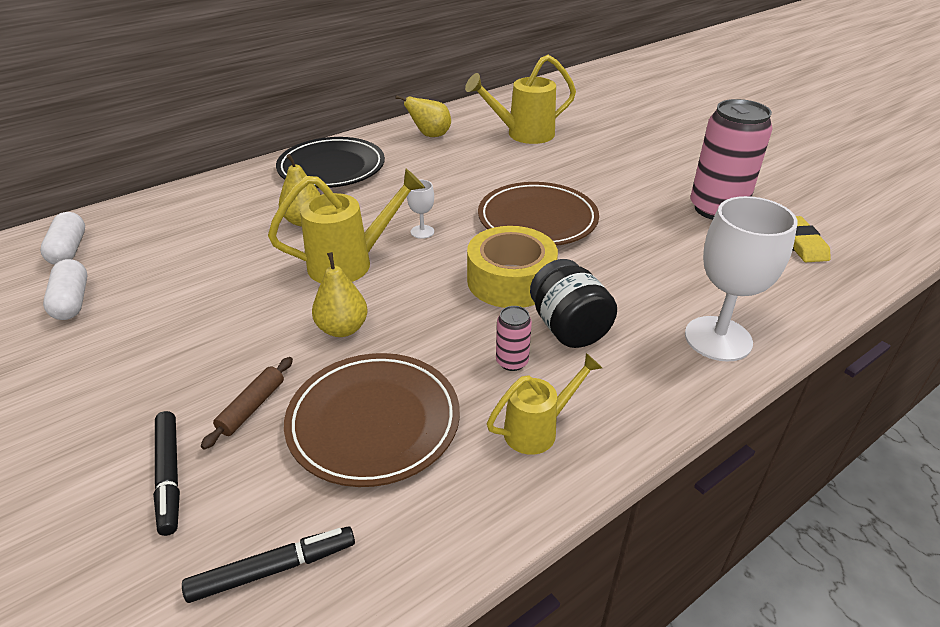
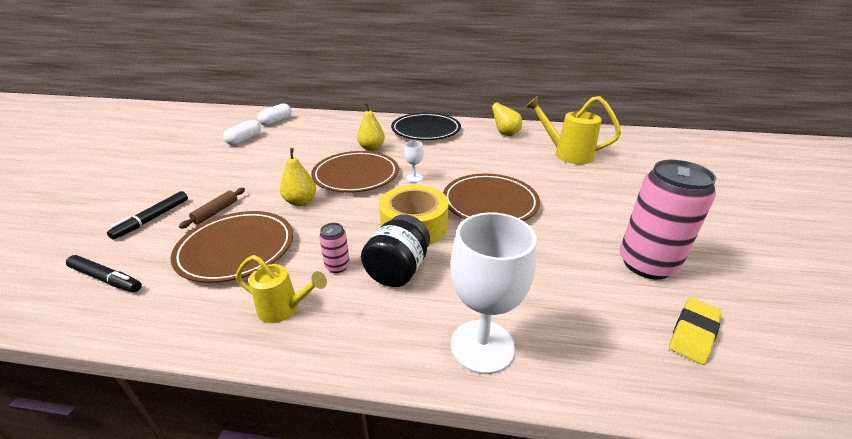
camera: 45 degrees right, 5 degrees down
brown rolling pin [201,357,293,450] -> brown rolling pin turned 45 degrees counterclockwise [179,188,245,229]
yellow watering can [268,168,425,283] -> brown plate [311,151,399,193]

